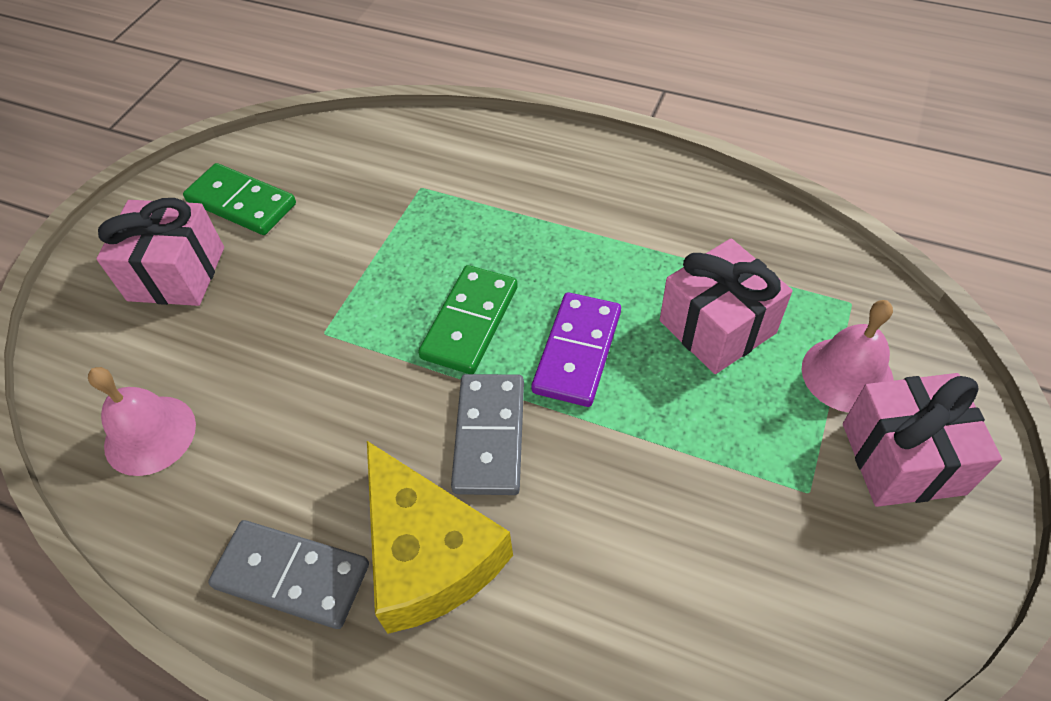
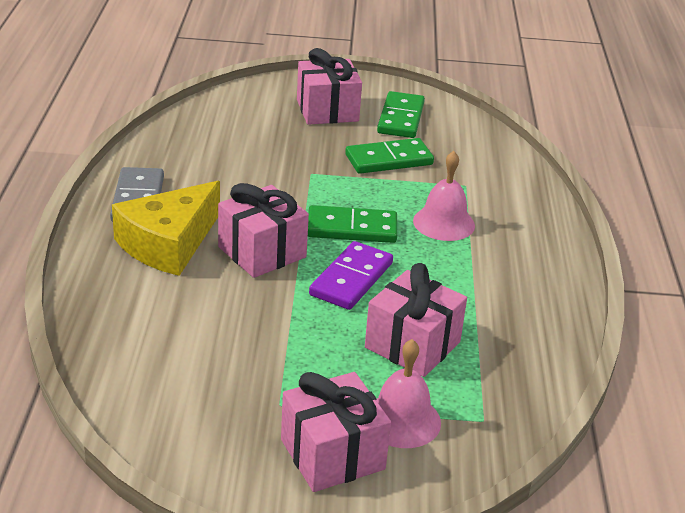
camera: 65 degrees right, 20 degrees down
pink bell [88,367,196,476] -> pink bell moved to [413,151,475,241]
grey domino [451,374,524,495] -> pink gift [218,183,309,278]
purple domino [531,292,621,407] -> purple domino turned 60 degrees counterclockwise [309,241,393,310]
none -> green domino [345,138,434,174]

